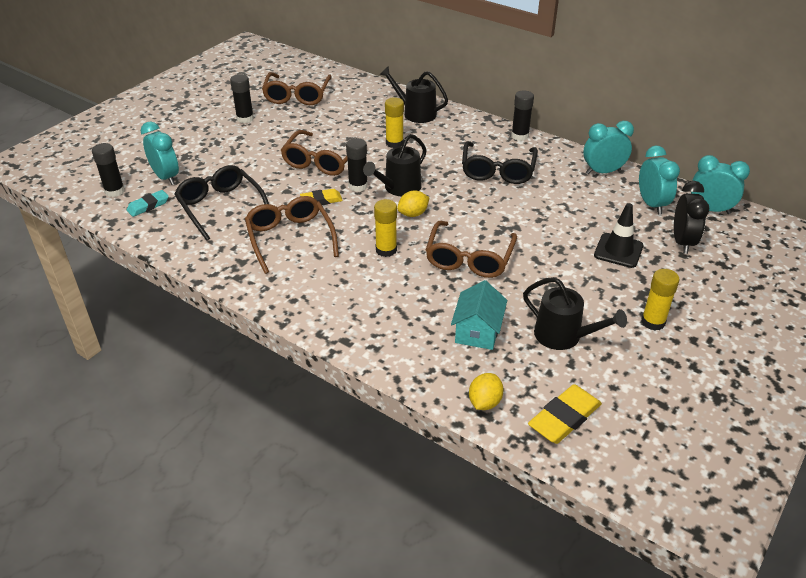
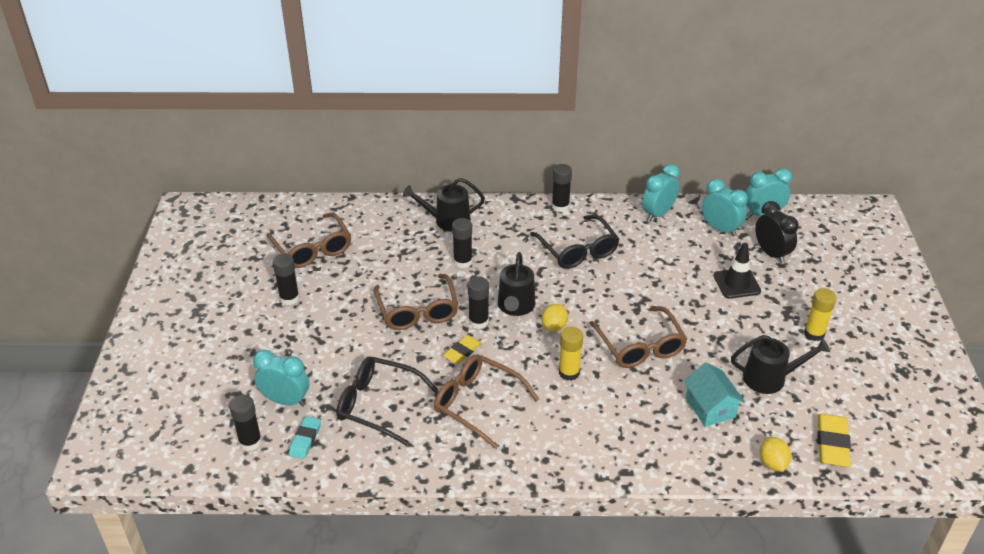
camera: 35 degrees left, 0 degrees up
yellow glue stick [385,97,404,148] -> black glue stick [452,218,472,268]

